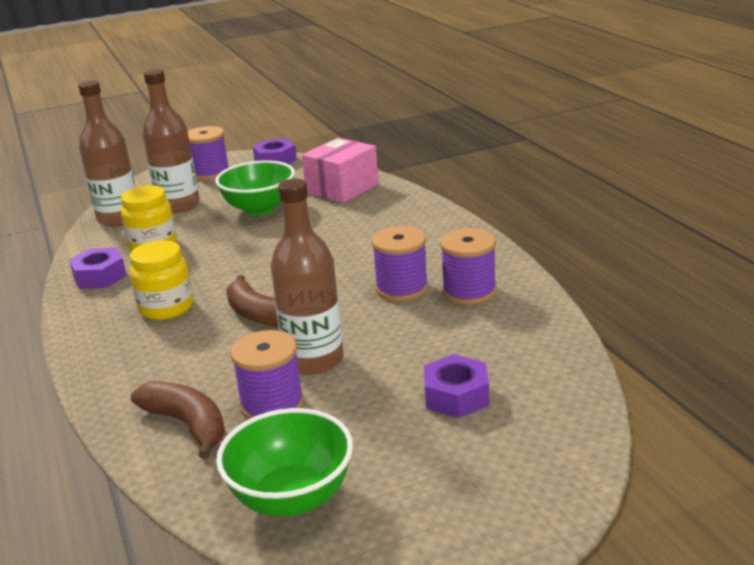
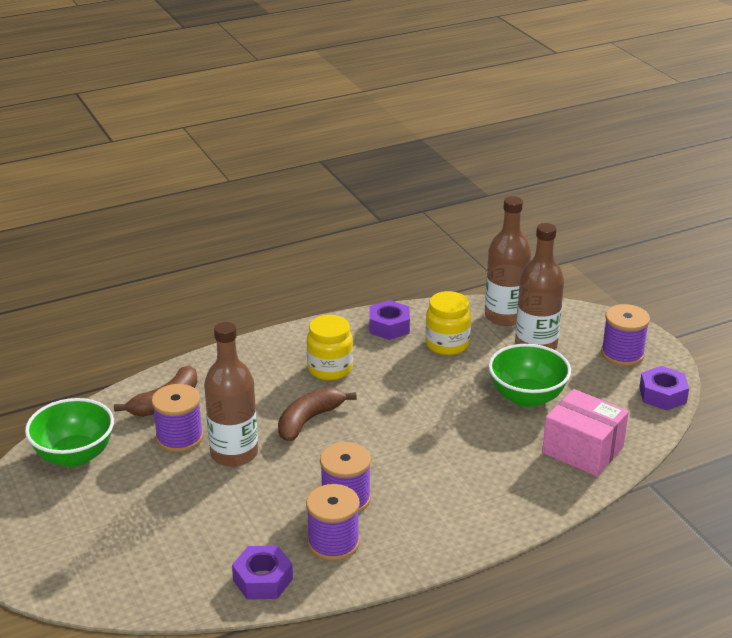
camera: 85 degrees right, 5 degrees up
purple nut [424,354,489,418] -> purple nut moved to [232,545,293,600]

